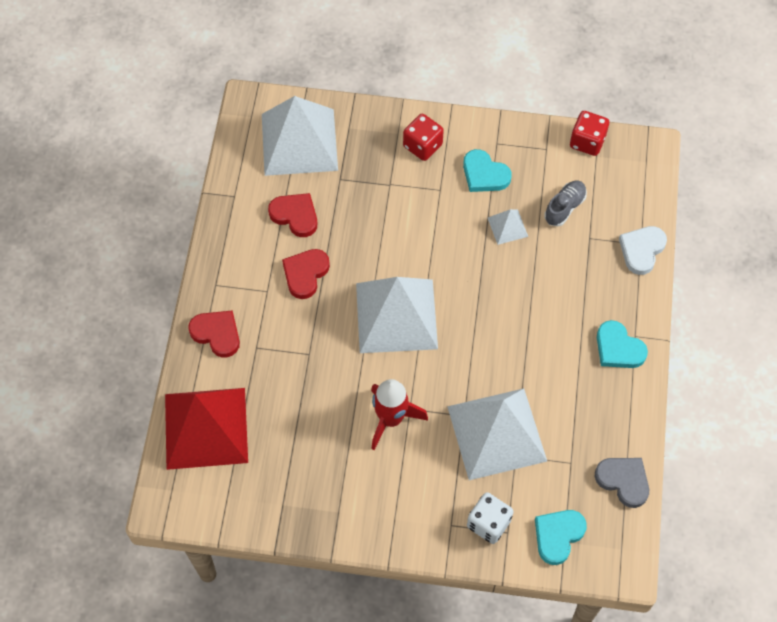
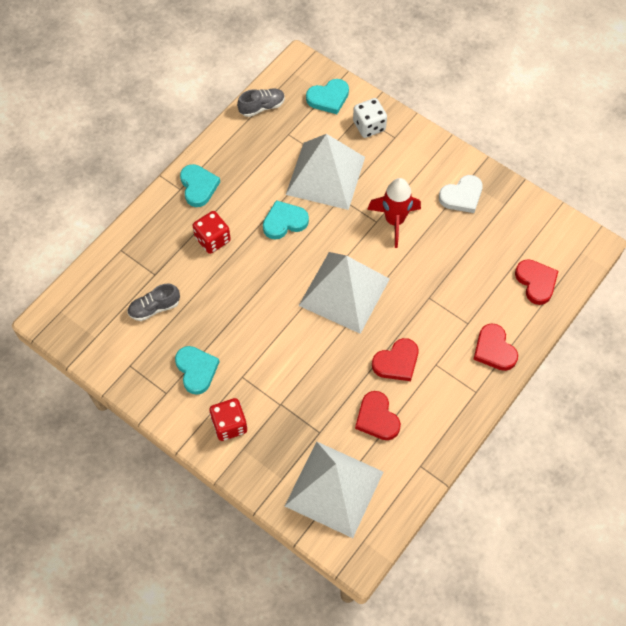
camera: 150 degrees left, 0 degrees up
red pyramid [165,388,248,470] -> red heart [515,259,558,305]
white pyramid [488,209,528,245] -> none
red dice [570,111,609,156] -> red dice moved to [193,211,231,254]
grey heart [595,458,649,508] -> grey shoe [237,88,285,117]
white heart [619,226,667,275] -> white heart moved to [439,175,483,213]
none -> turquoise heart [263,200,309,240]

